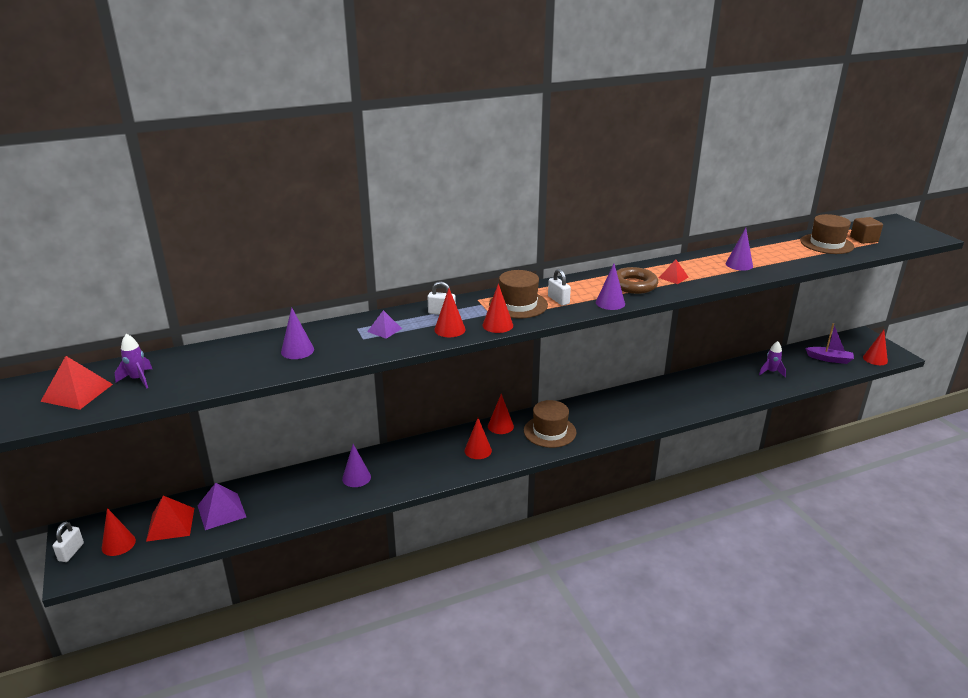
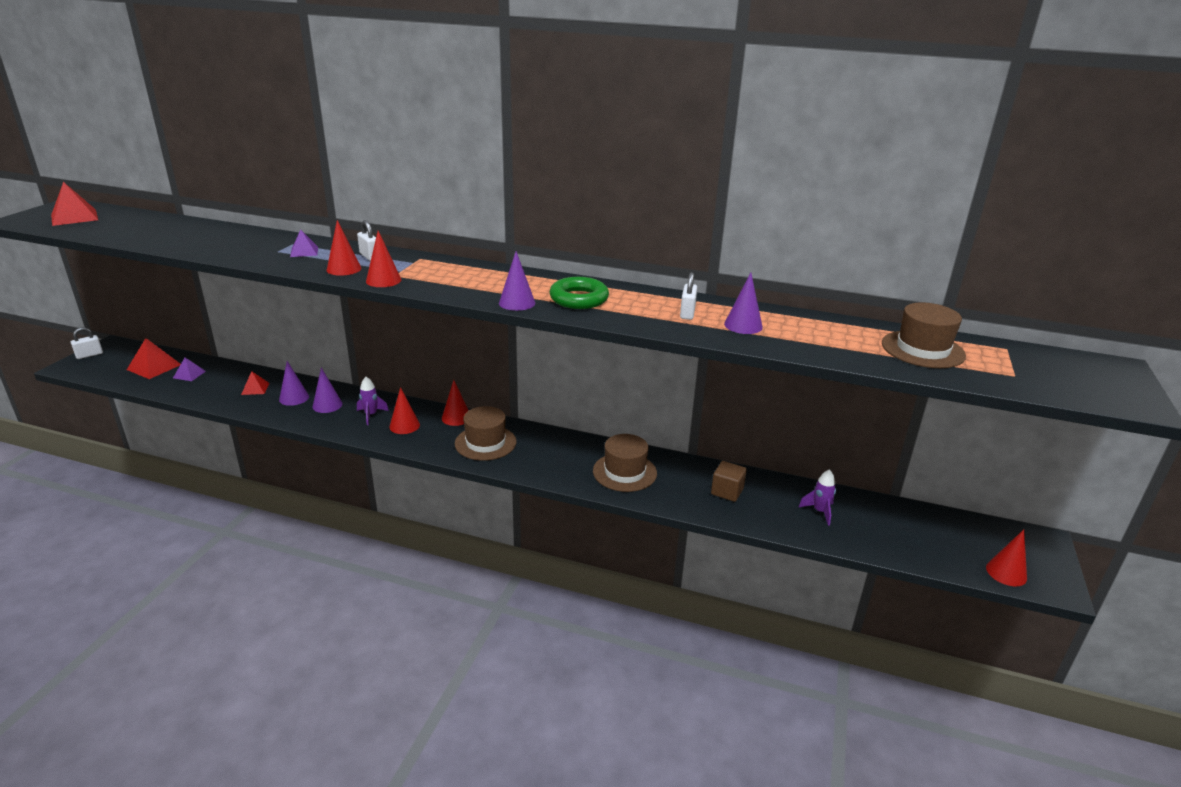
camera: 40 degrees right, 0 degrees up
red cone [102,508,136,556] -> none
purple rocket [115,334,152,389] -> purple rocket moved to [357,377,389,425]
purple pyramid [197,483,246,530] -> purple pyramid [173,358,206,381], size x0.60
purple cone [281,307,314,359] -> purple cone moved to [312,368,343,413]
brown hat [489,270,548,319] -> brown hat moved to [593,434,657,492]
white padlock [548,269,571,306] -> white padlock moved to [680,272,697,320]
brown ring [617,267,658,294] -> green ring [549,277,609,309]
red pyramid [659,260,688,284] -> red pyramid moved to [241,371,269,395]
purple boat [805,323,854,364] -> none
brown cube [850,217,883,244] -> brown cube moved to [711,461,747,502]

